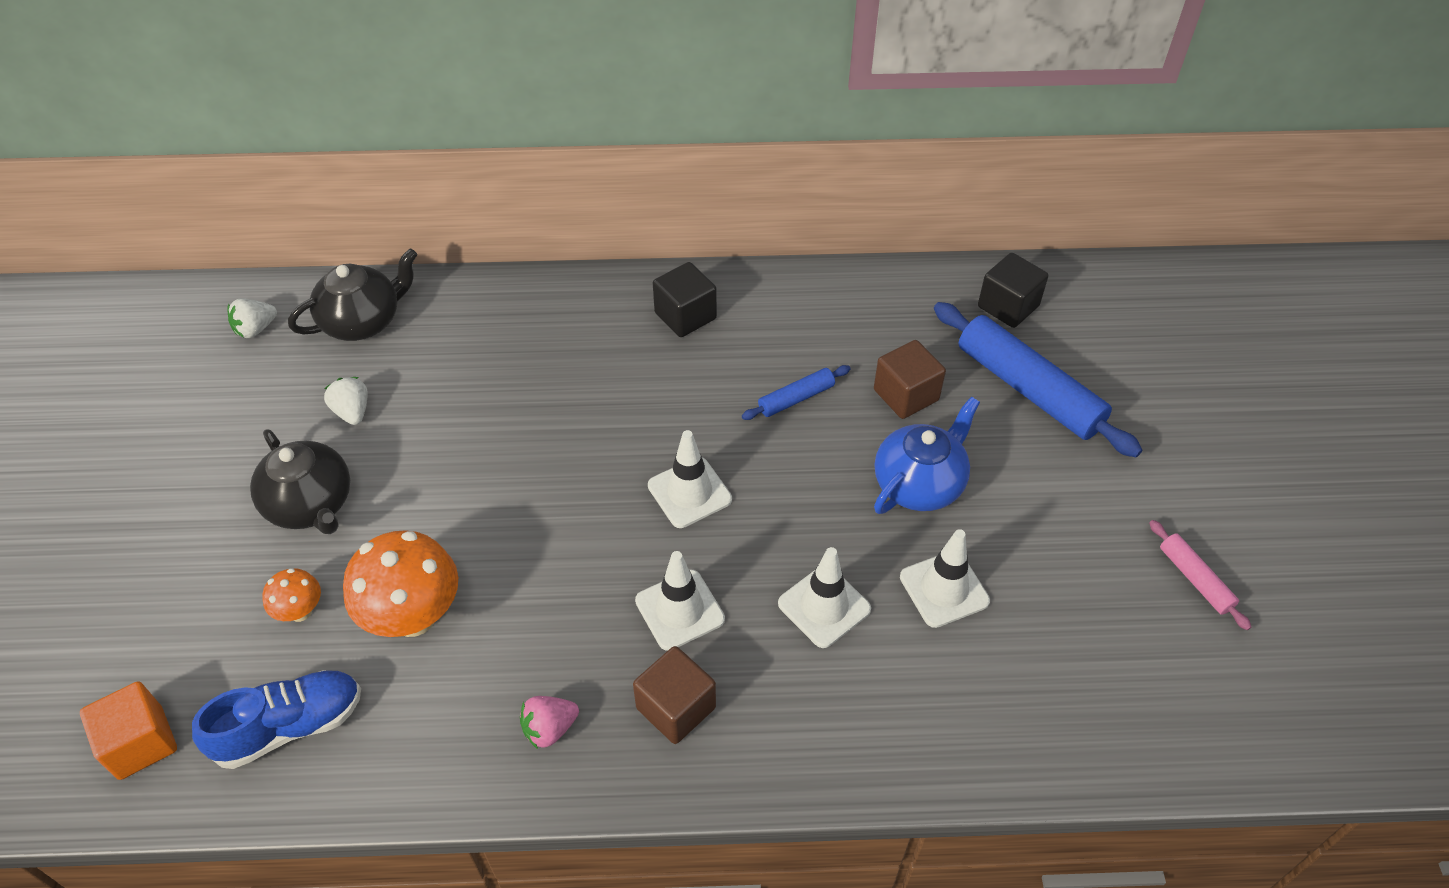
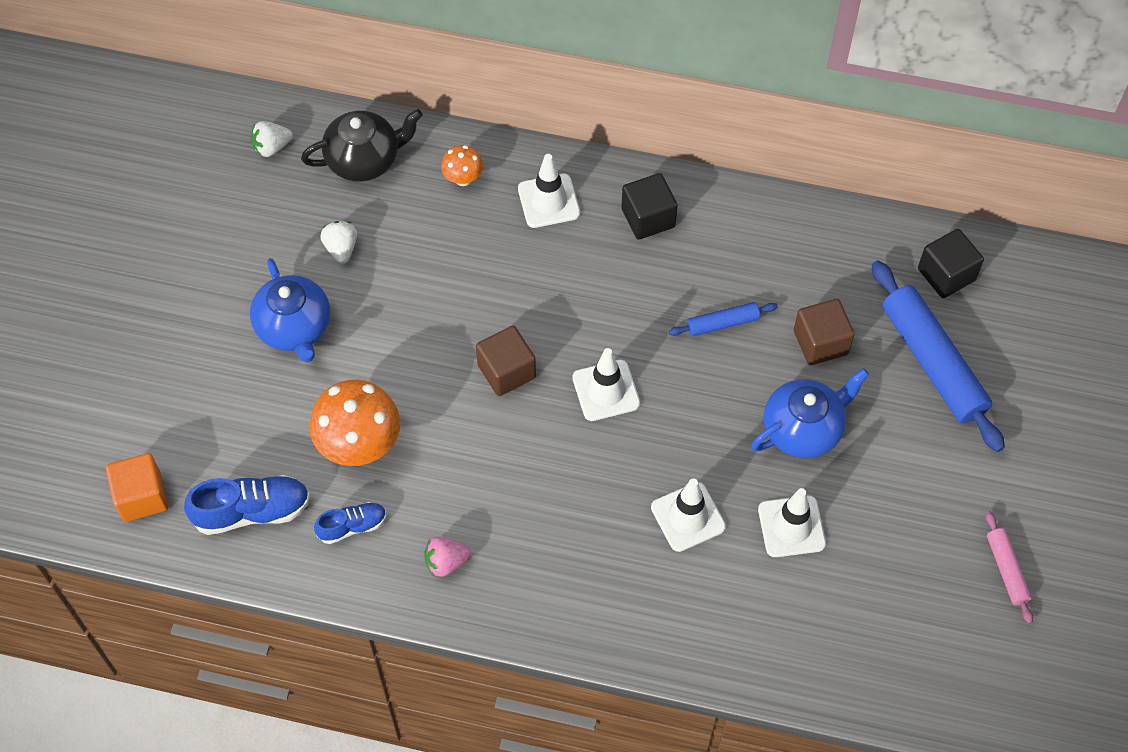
camera: 15 degrees right, 10 degrees up
black teapot [250,429,350,534] -> blue teapot [250,258,330,362]
orange mushroom [262,568,321,622] -> orange mushroom moved to [441,145,483,186]
brown cube [633,646,716,744] -> brown cube moved to [476,326,536,396]
white traffic cone [635,551,725,651] -> white traffic cone moved to [518,154,580,228]
none -> blue shoe [314,502,387,544]

